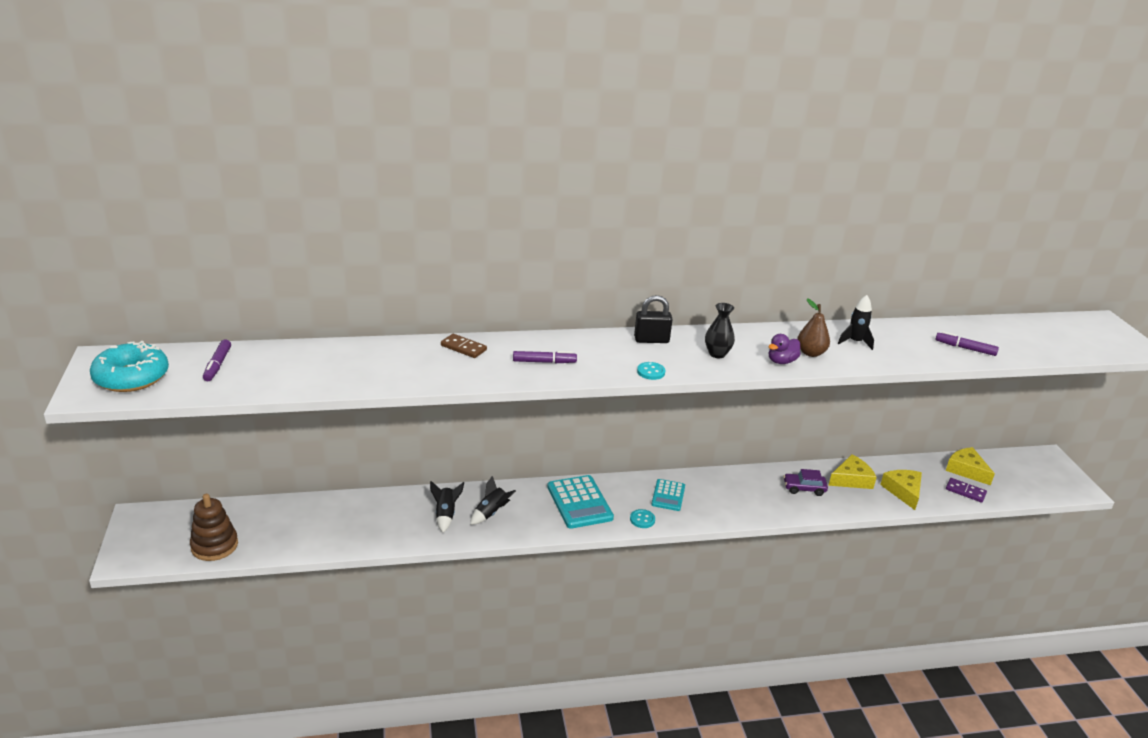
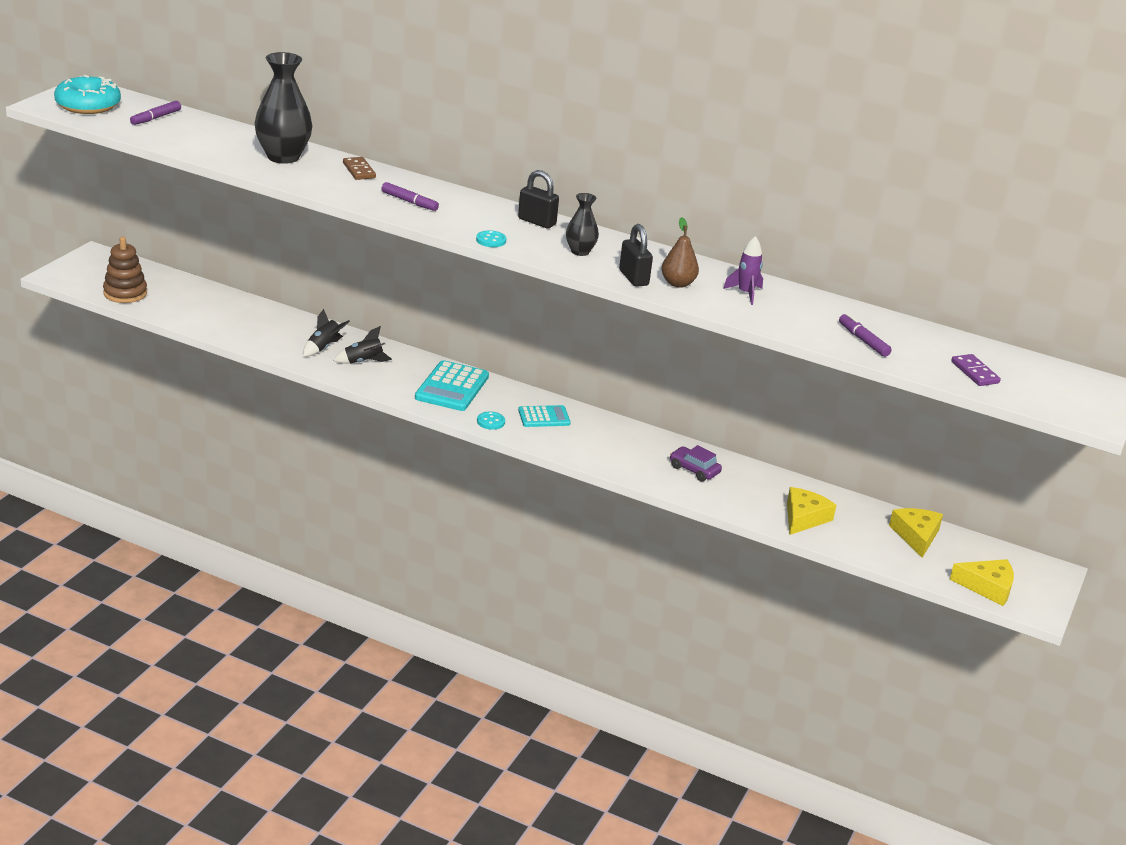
camera: 35 degrees right, 0 degrees up
turquoise calculator [651,479,685,511] -> turquoise calculator turned 150 degrees counterclockwise [518,405,571,427]
purple duck [769,334,801,364] -> black padlock [619,224,653,287]
yellow cheese [828,454,877,489] -> yellow cheese moved to [950,559,1014,606]
black rocket [838,295,874,350] -> purple rocket [723,236,763,305]
purple domino [946,478,987,503] -> purple domino moved to [951,354,1001,386]
none -> black vase [255,52,312,164]

